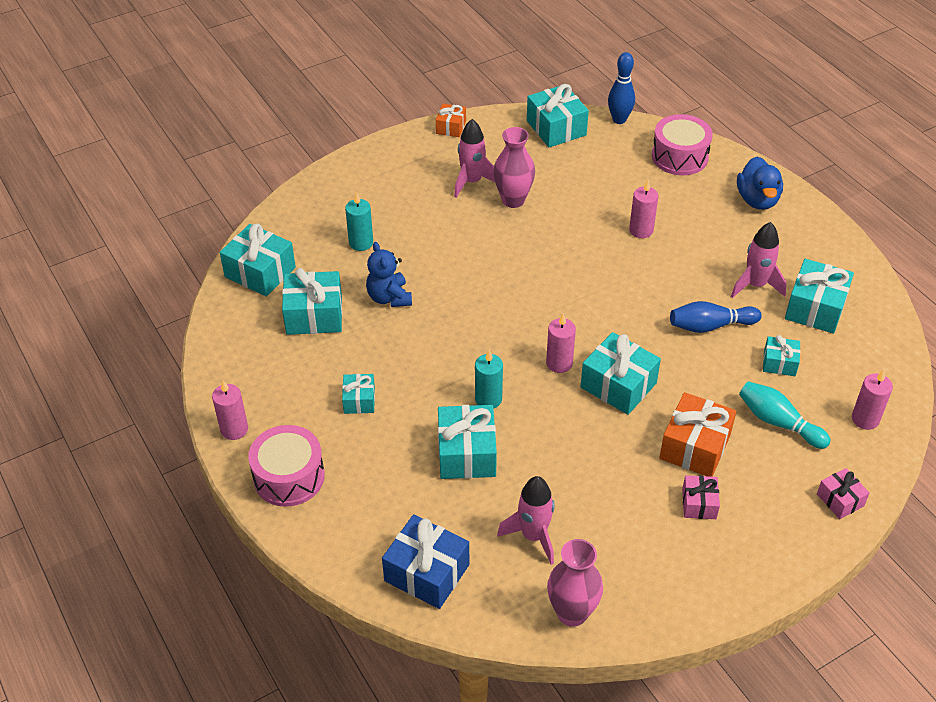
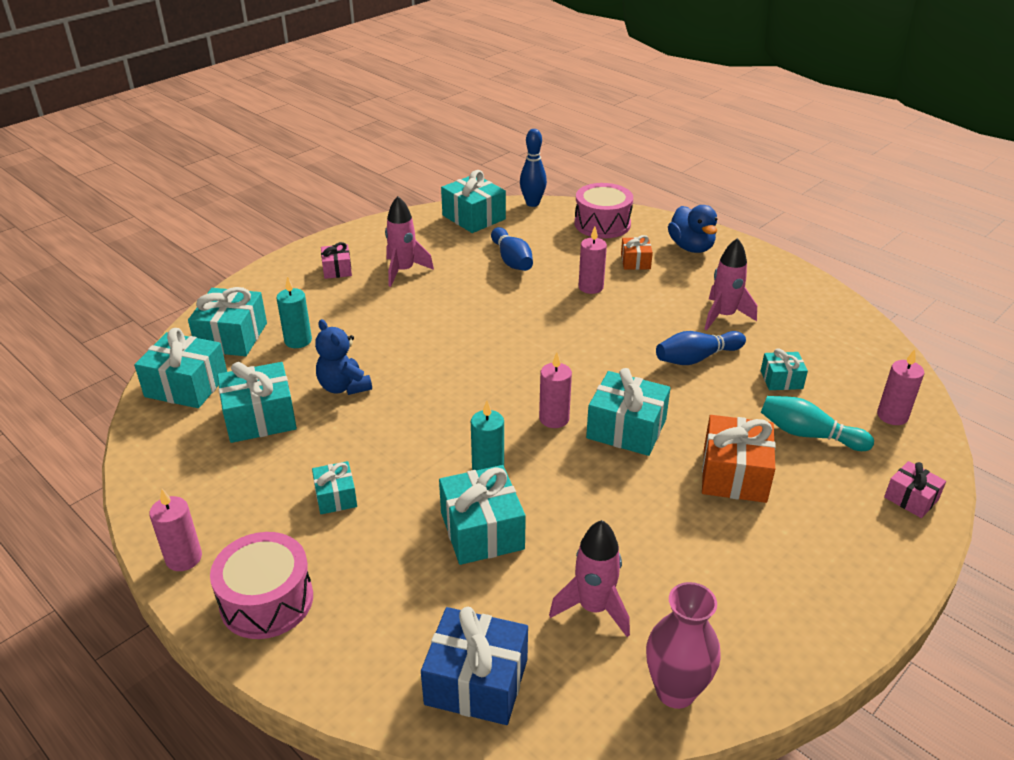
camera: 15 degrees left, 10 degrees down
orange gift [436,104,466,137] -> orange gift moved to [621,235,653,270]
pink vase [493,127,535,208] -> none
pink gift [682,475,720,519] -> pink gift moved to [321,242,352,279]
turquoise gift [785,259,854,334] -> turquoise gift moved to [188,287,267,356]
none -> blue bowling pin [491,227,533,271]

